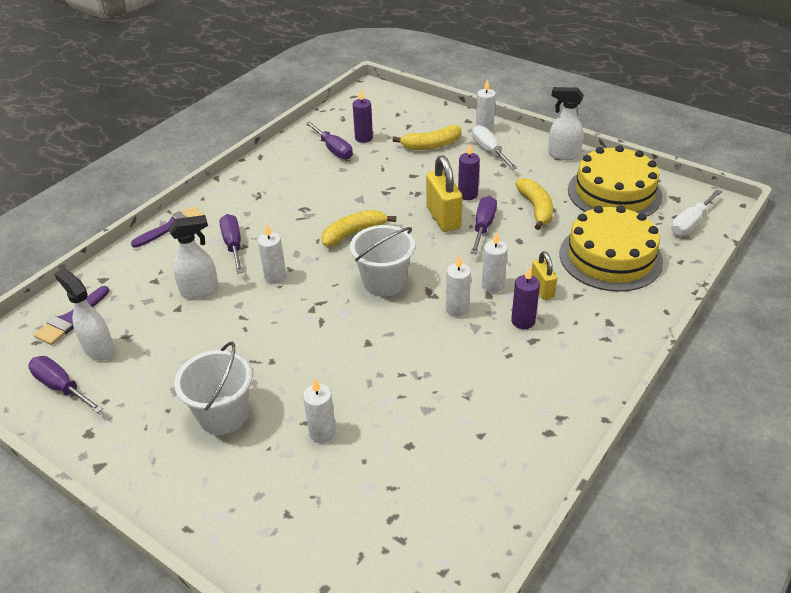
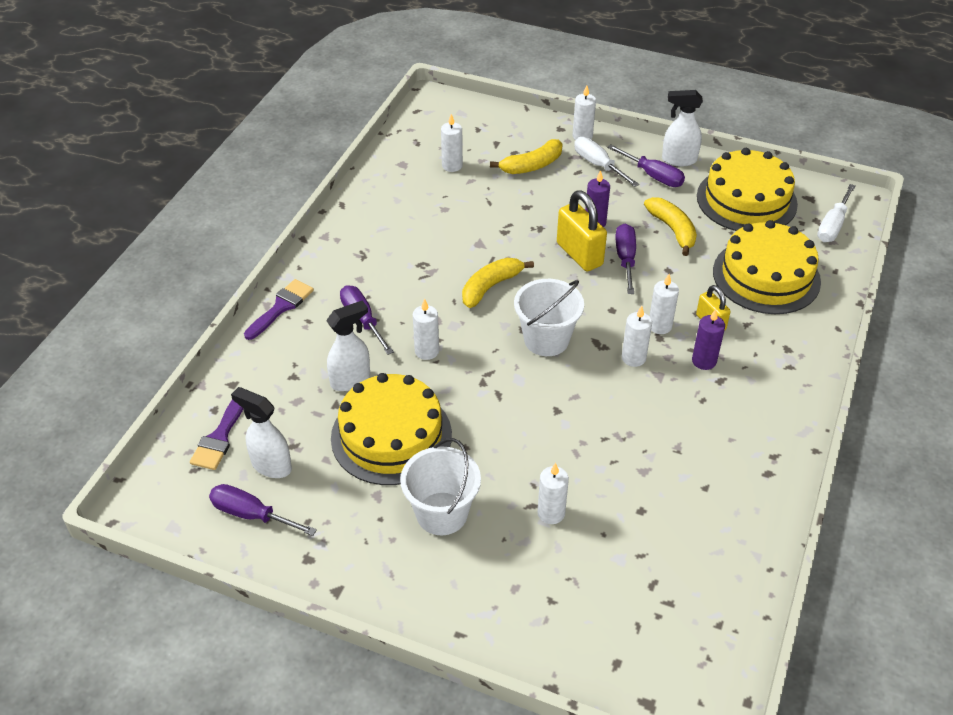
camera: 15 degrees left, 5 degrees up
purple screwdriver [305,121,353,159] -> purple screwdriver moved to [607,144,685,187]
purple candle [353,90,373,143] -> white candle [441,114,463,172]
none -> yellow cake [331,373,452,485]

